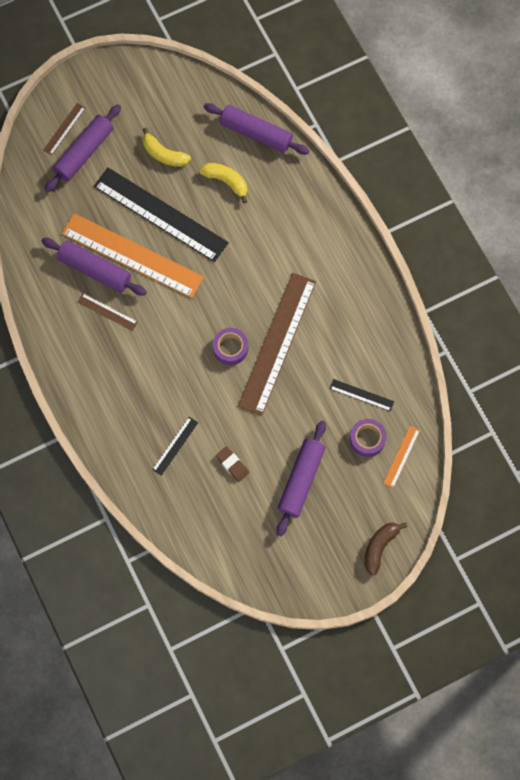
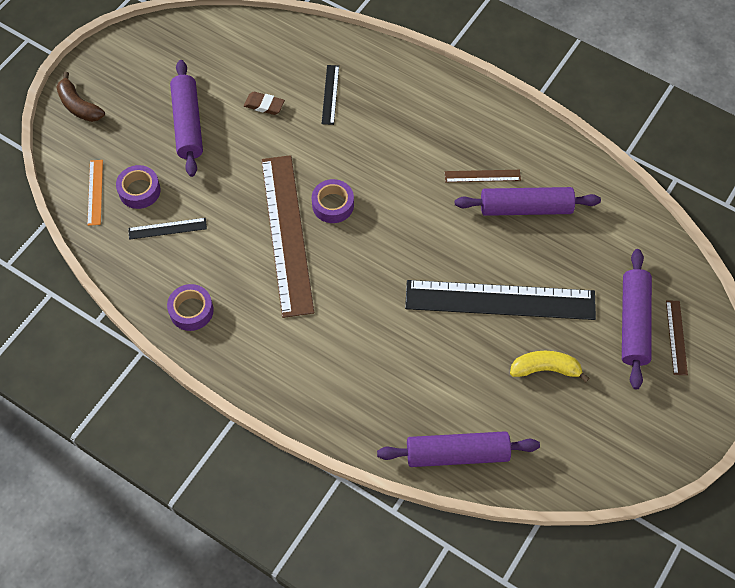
camera: 150 degrees right, 10 degrees down
orange ruler [62,213,204,298] -> none
yellow banana [199,163,247,203] -> none
brown banana [364,522,407,576] -> brown banana turned 135 degrees clockwise [56,72,105,122]
none -> purple tape [167,284,214,331]

